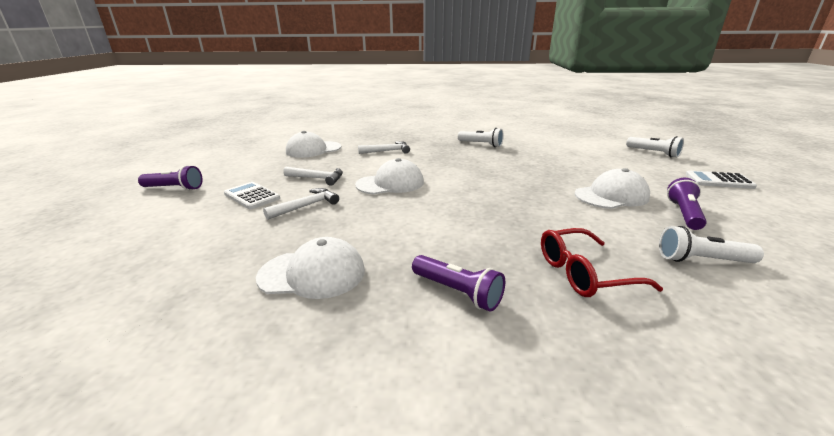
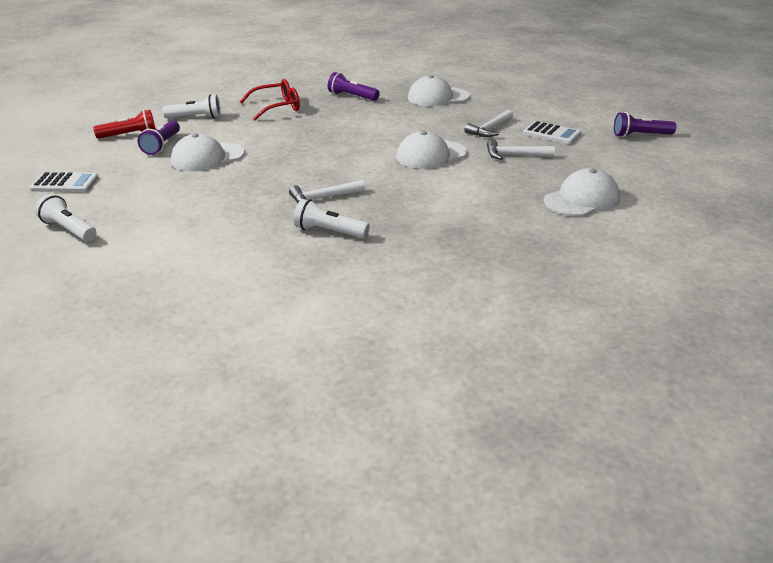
camera: 170 degrees right, 5 degrees up
white hammer [358,141,410,154] -> white hammer moved to [289,180,365,203]
none -> red flashlight [93,110,156,139]

